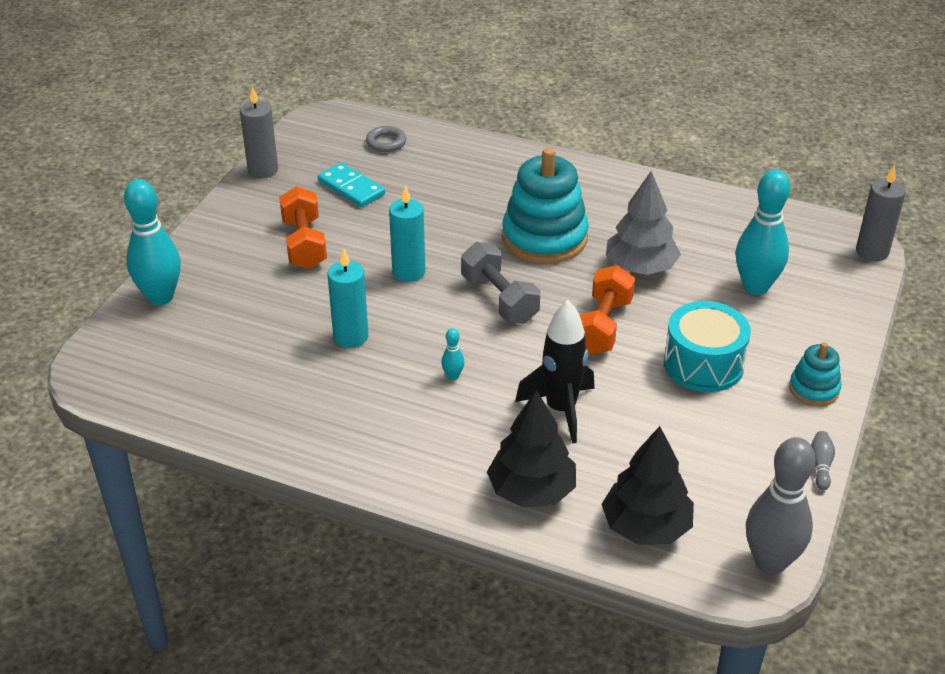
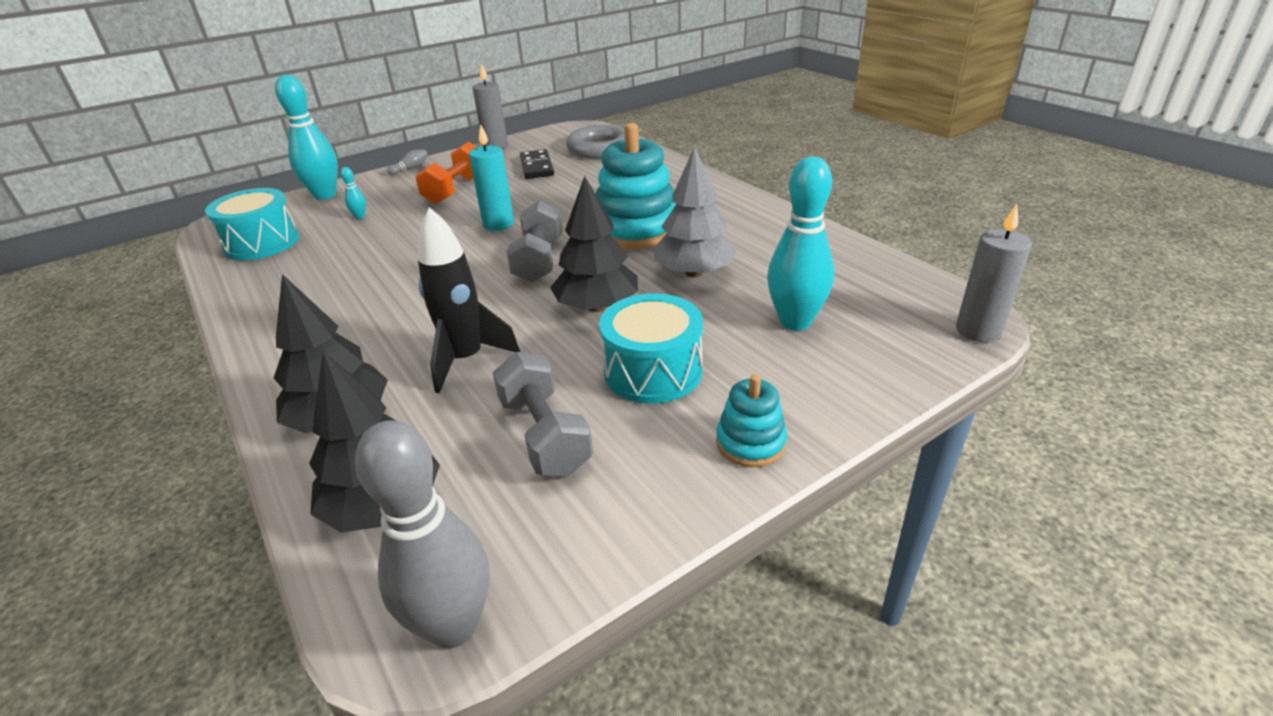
camera: 35 degrees right, 5 degrees down
turquoise domino [318,162,385,207] -> black domino [520,149,554,179]
turquoise candle [328,249,368,348] -> none
grey ring [366,126,406,152] -> grey ring [566,125,625,158], size x1.89
turquoise bowling pin [441,328,464,380] -> turquoise bowling pin moved to [341,167,366,219]
orange dumbbell [579,265,635,355] -> black tree [550,176,638,312]
grey bowling pin [811,431,835,490] -> grey bowling pin moved to [388,149,428,175]
none -> turquoise drum [205,188,299,260]
none -> grey dumbbell [492,352,593,476]

